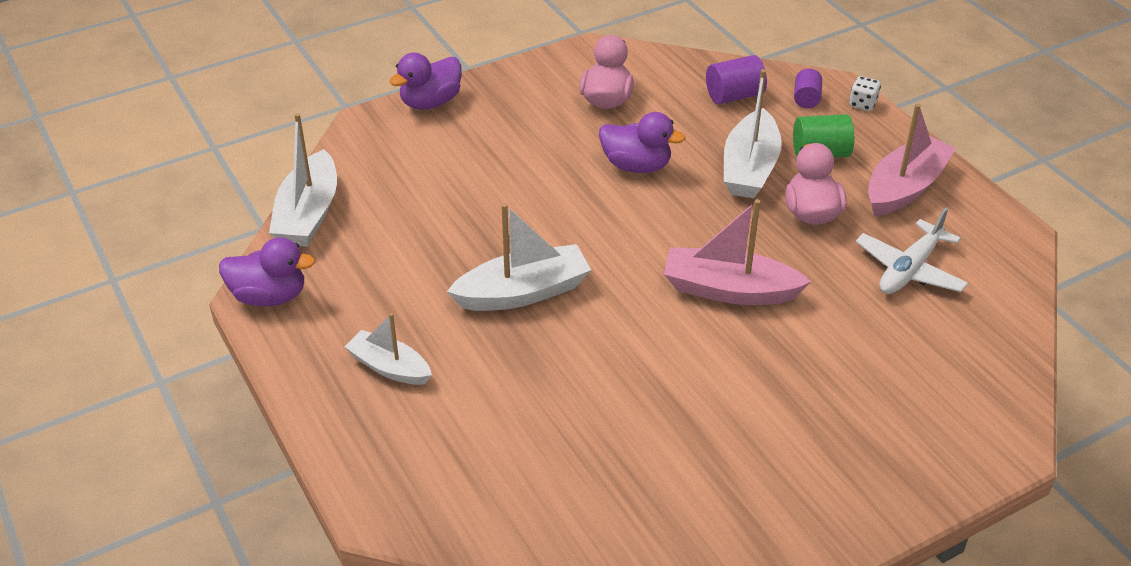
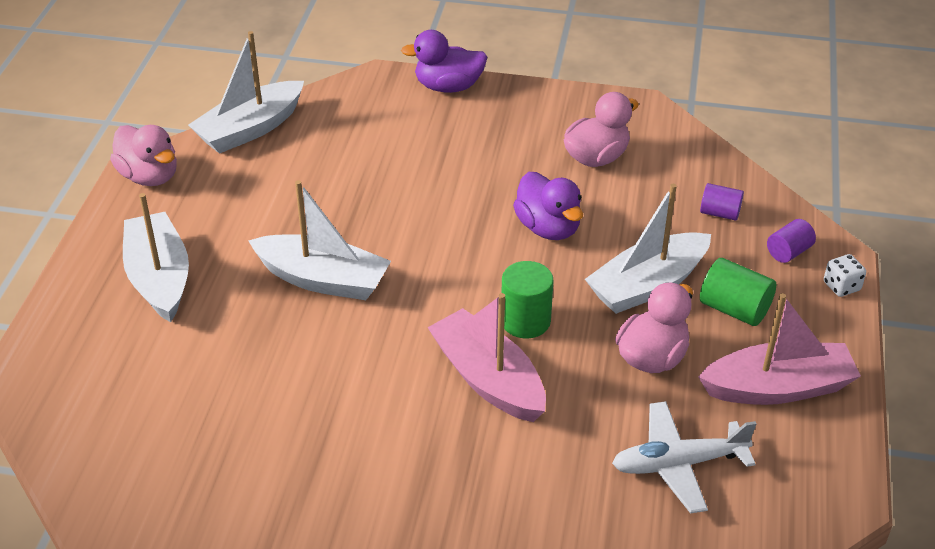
camera: 40 degrees right, 0 degrees up
purple duck [219,237,315,306] -> pink duck [110,125,177,186]
white boat [344,313,432,385] -> white boat [123,193,189,322], size x1.56
purple cylinder [706,55,767,104] -> purple cylinder [700,183,744,221], size x0.66
none -> green cylinder [501,261,553,338]

